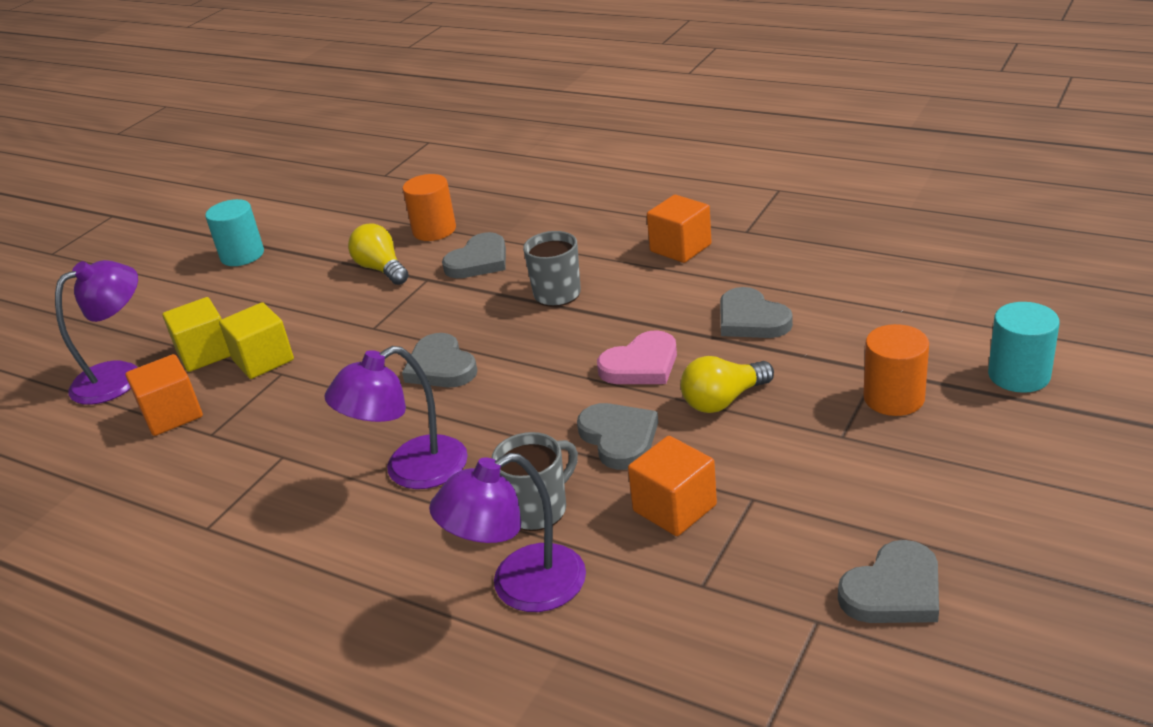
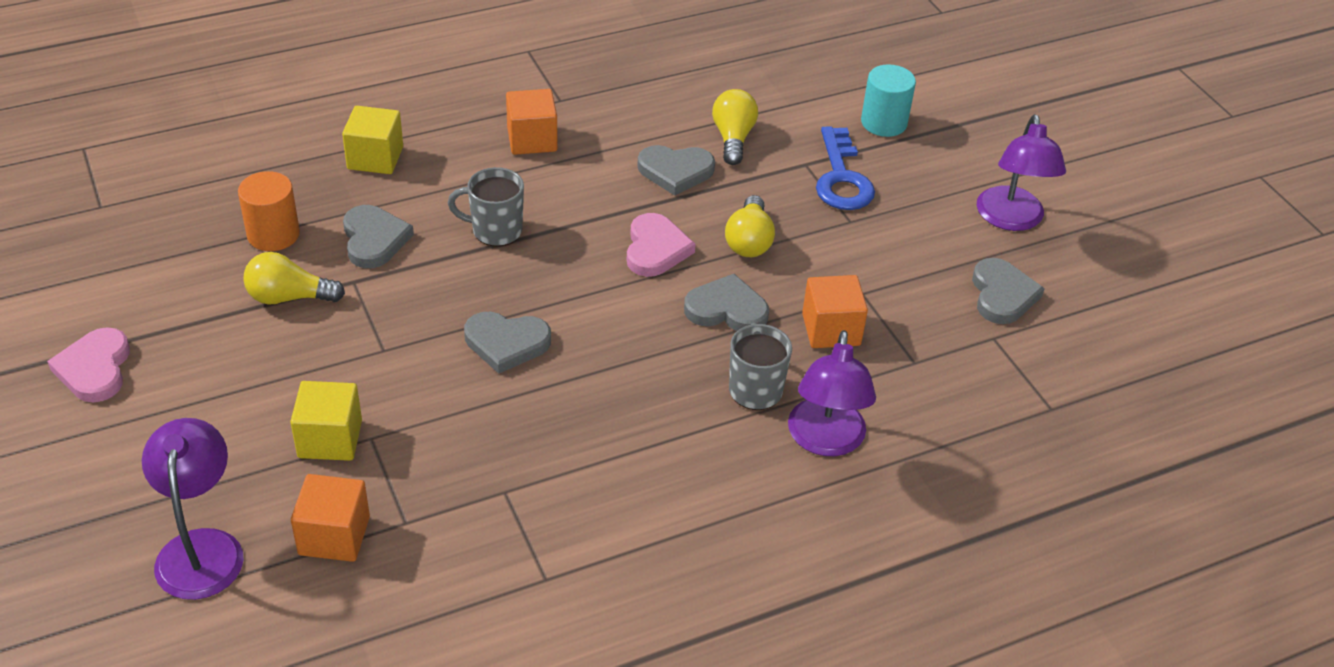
camera: 60 degrees left, 10 degrees up
yellow cube [162,297,230,372] -> yellow cube moved to [342,106,403,174]
turquoise cylinder [205,199,264,266] -> pink heart [47,327,130,403]
purple lamp [324,346,468,489] -> purple lamp moved to [977,114,1066,231]
orange cylinder [863,324,929,416] -> blue key [816,126,875,210]
none -> yellow light bulb [712,89,758,165]

